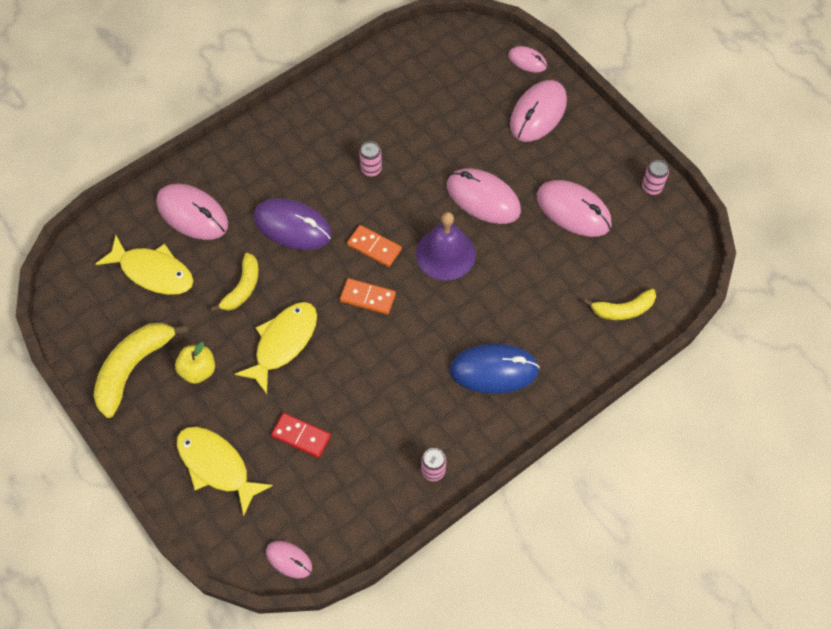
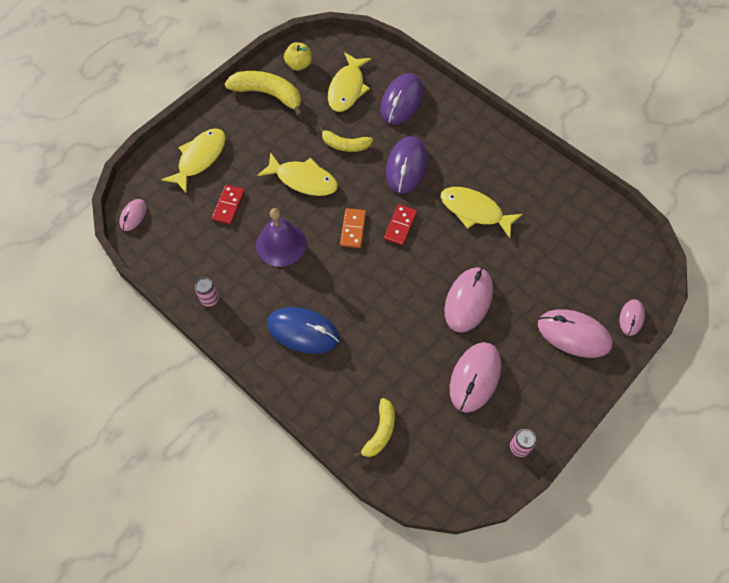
camera: 80 degrees right, 0 degrees up
pink mouse [157,183,228,240] -> purple mouse [381,73,424,125]
yellow apple [175,342,215,384] -> yellow apple moved to [284,42,312,71]
orange domino [347,225,402,267] -> red domino [384,204,417,246]
pink can [359,141,382,177] -> yellow fish [441,187,523,238]
purple bell [416,212,476,280] -> purple bell moved to [256,208,307,267]
blue mouse [449,343,540,394] -> blue mouse turned 60 degrees counterclockwise [267,307,340,354]
yellow banana [583,289,656,320] -> yellow banana turned 135 degrees counterclockwise [353,398,395,459]

